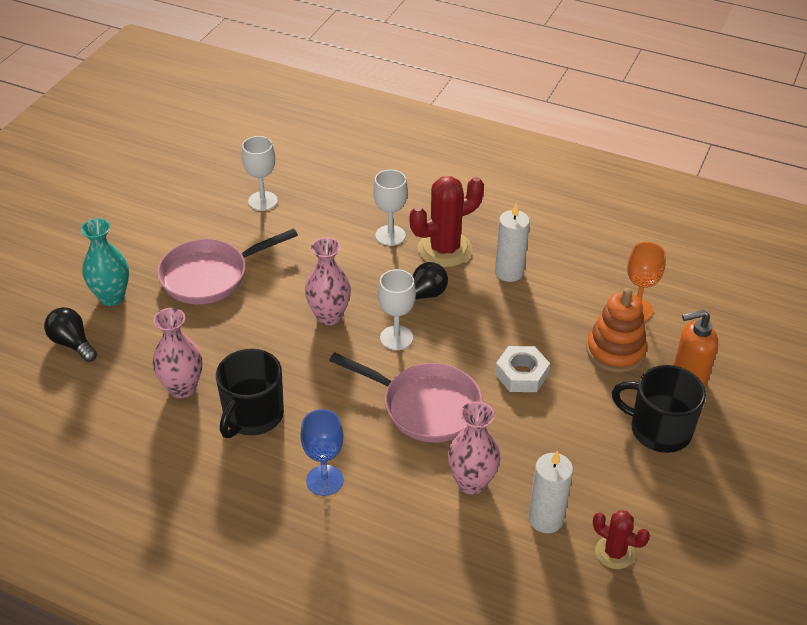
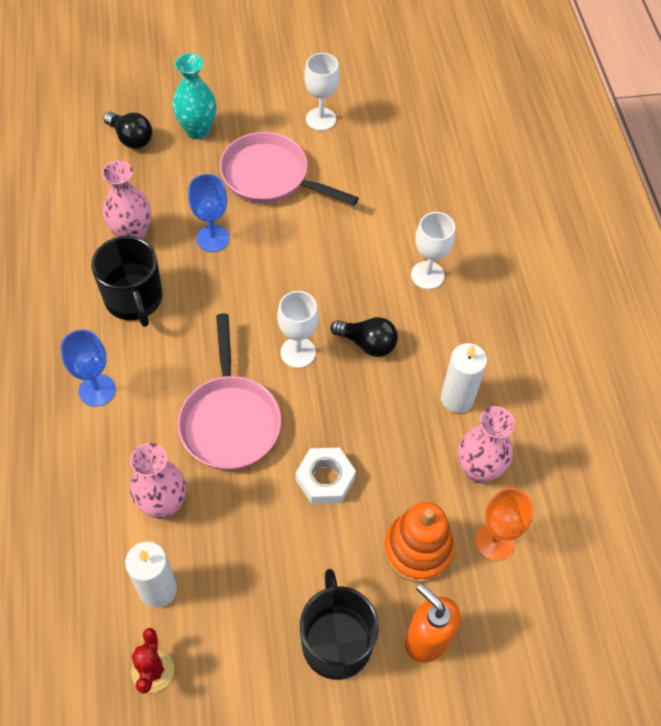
camera: 55 degrees right, 15 degrees up
black light bulb [44,307,97,362] -> black light bulb turned 120 degrees clockwise [103,112,152,149]
black mug [216,349,284,438] -> black mug turned 105 degrees counterclockwise [91,236,162,327]
white goblet [242,136,278,211] -> white goblet moved to [304,53,340,131]
pink vase [305,237,351,325] -> pink vase moved to [458,406,515,483]
red cactus [410,176,484,267] -> none
none -> blue goblet [188,174,230,252]

